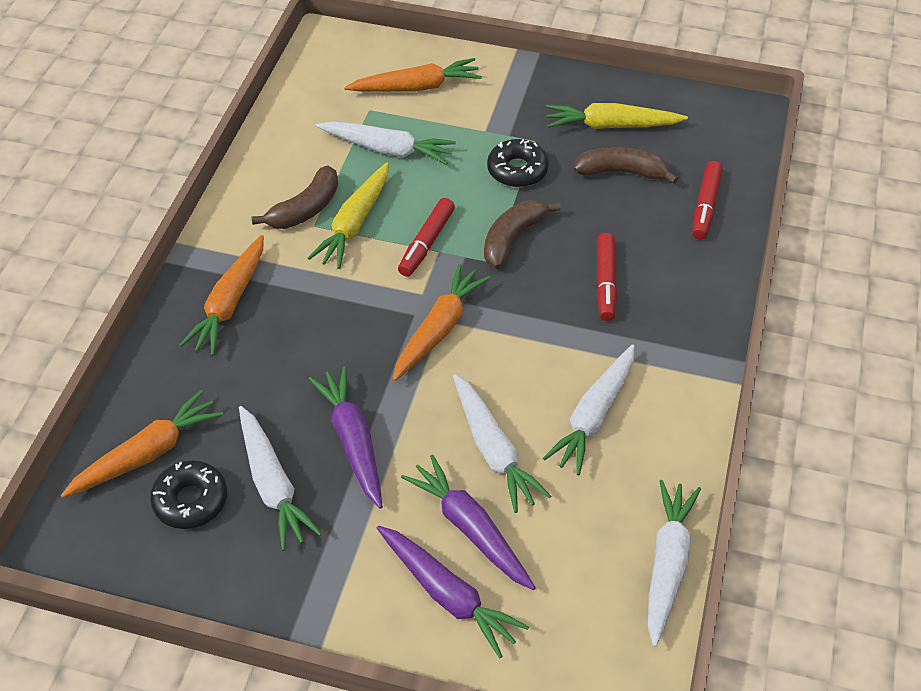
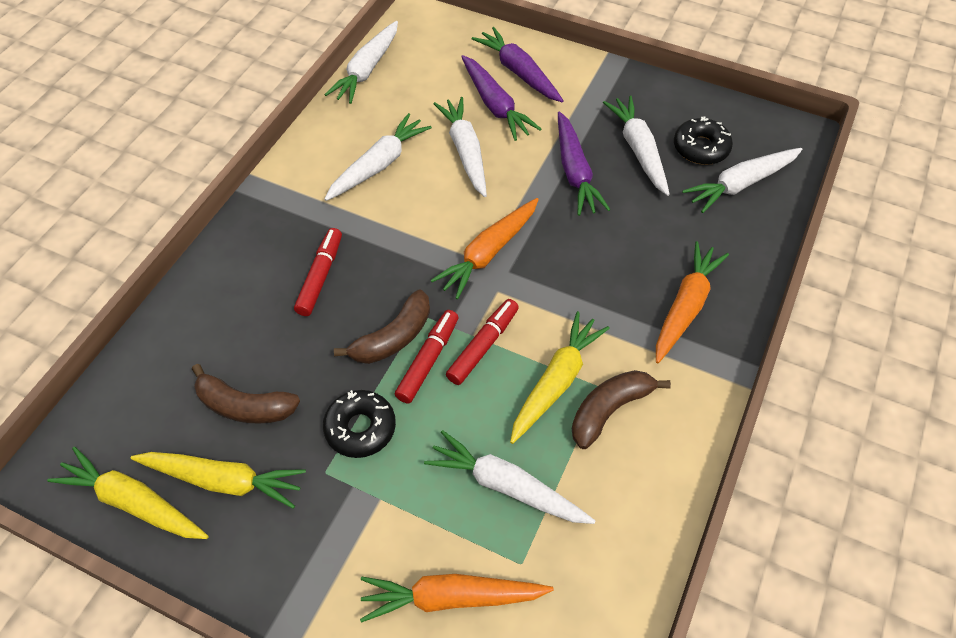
camera: 170 degrees left, 5 degrees up
orange carrot [61,390,223,498] -> white carrot [682,148,802,213]
red marker [692,161,723,240] -> red marker moved to [395,310,458,404]
none -> yellow carrot [47,447,209,539]

